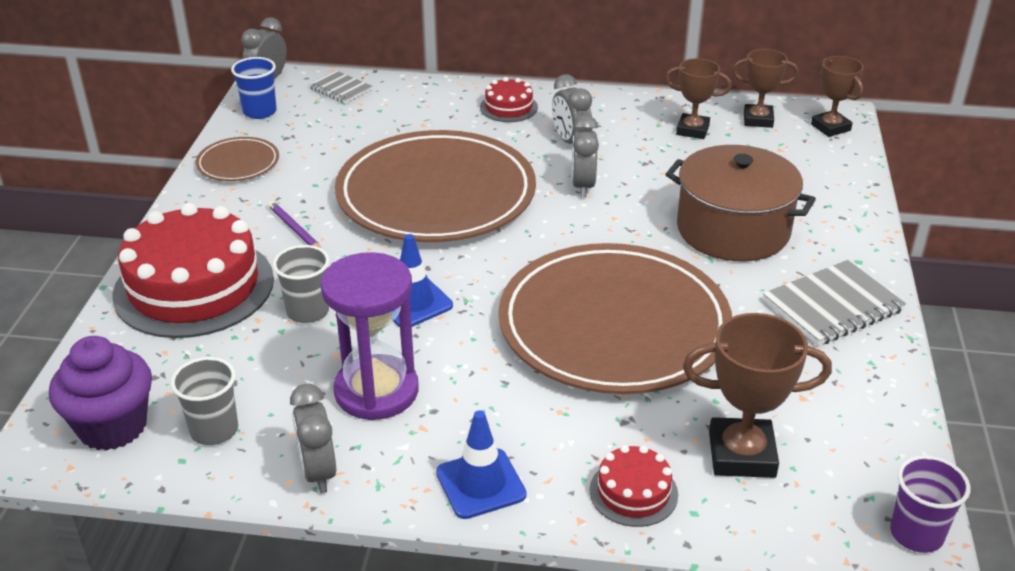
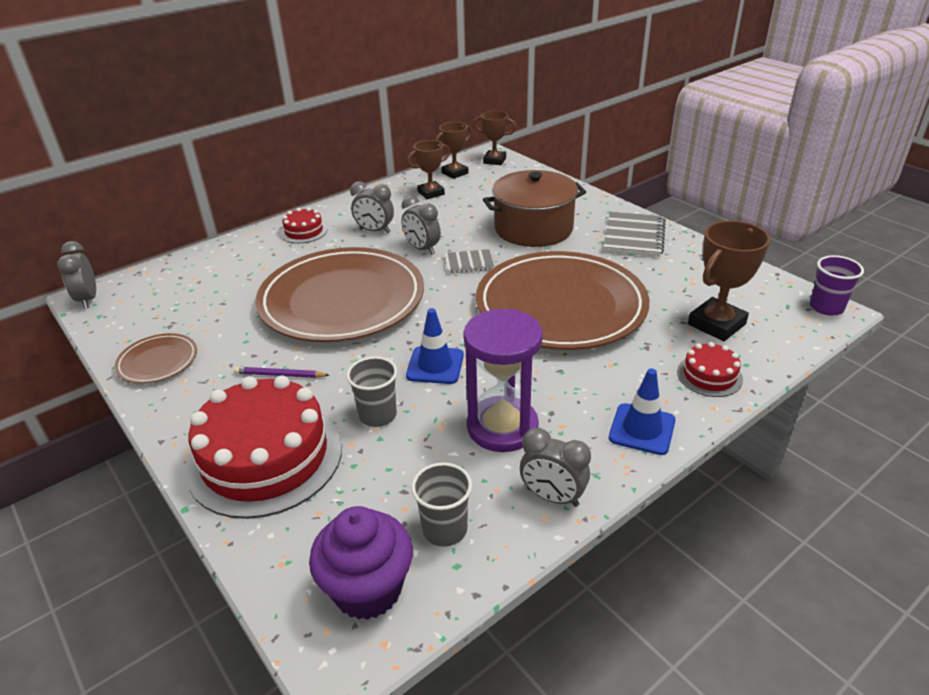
camera: 45 degrees left, 0 degrees up
blue cup [231,57,277,119] -> none
grey notebook [309,71,372,103] -> grey notebook moved to [445,249,494,273]

